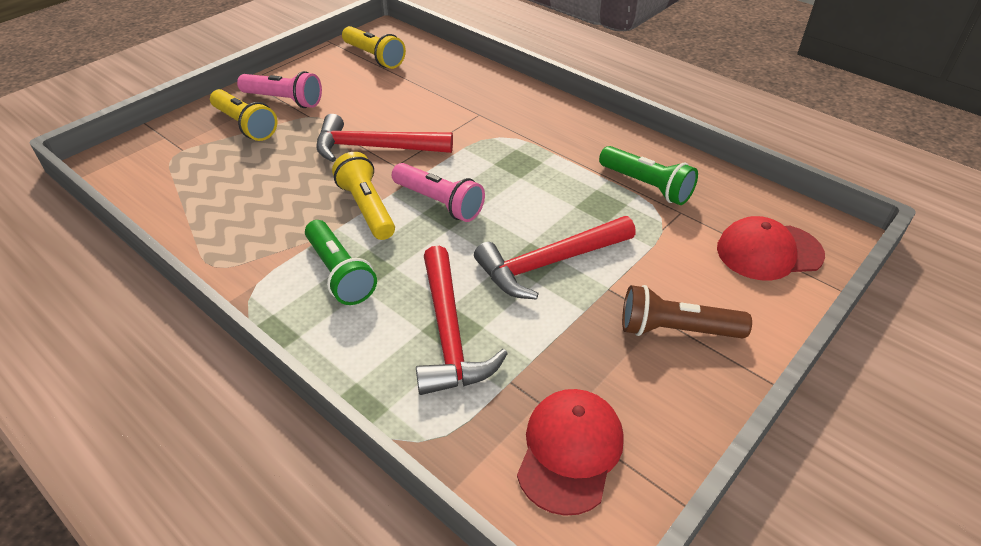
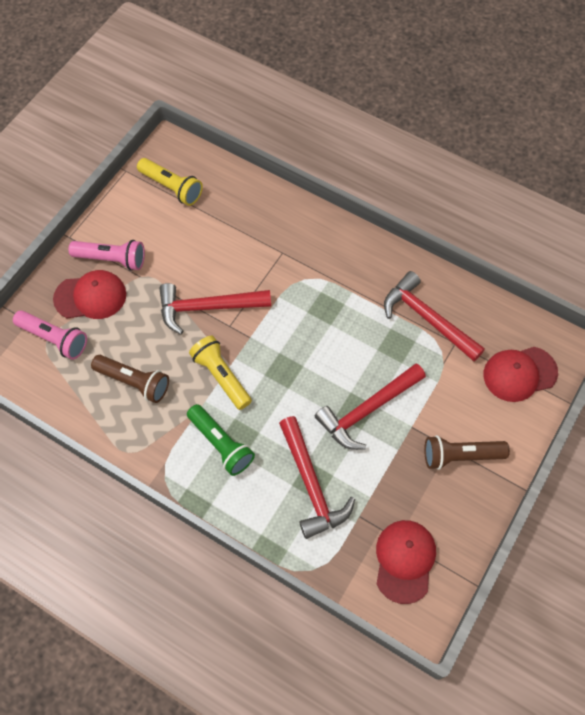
camera: 10 degrees left, 20 degrees up
yellow flashlight [210,89,277,141] -> red cap [53,270,126,319]
pink flashlight [392,163,485,222] -> pink flashlight moved to [13,310,87,360]
green flashlight [599,146,698,205] -> red hammer [384,271,485,361]
none -> brown flashlight [91,355,169,403]

